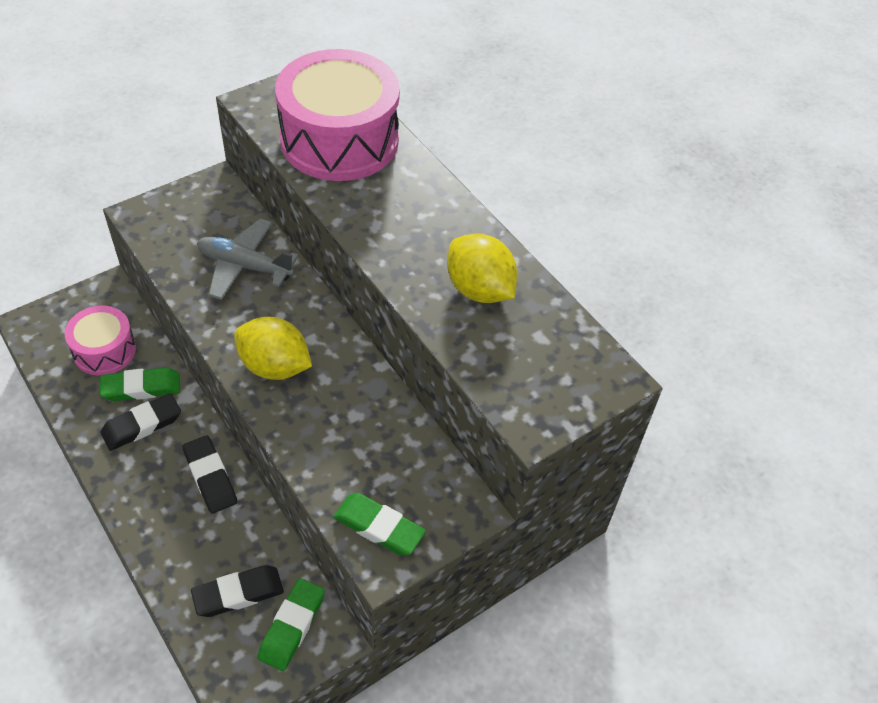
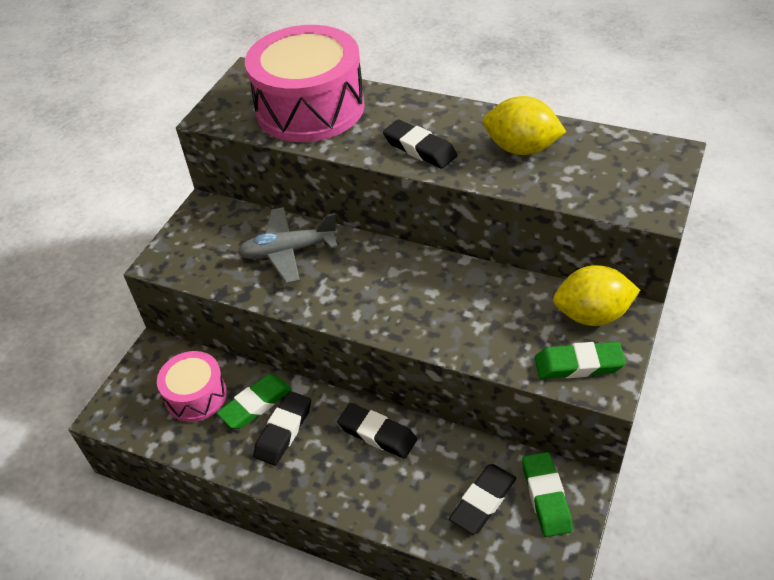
camera: 25 degrees left, 5 degrees down
yellow lemon [234,317,312,380] -> yellow lemon moved to [553,265,640,326]
none -> black eraser [383,120,457,169]

